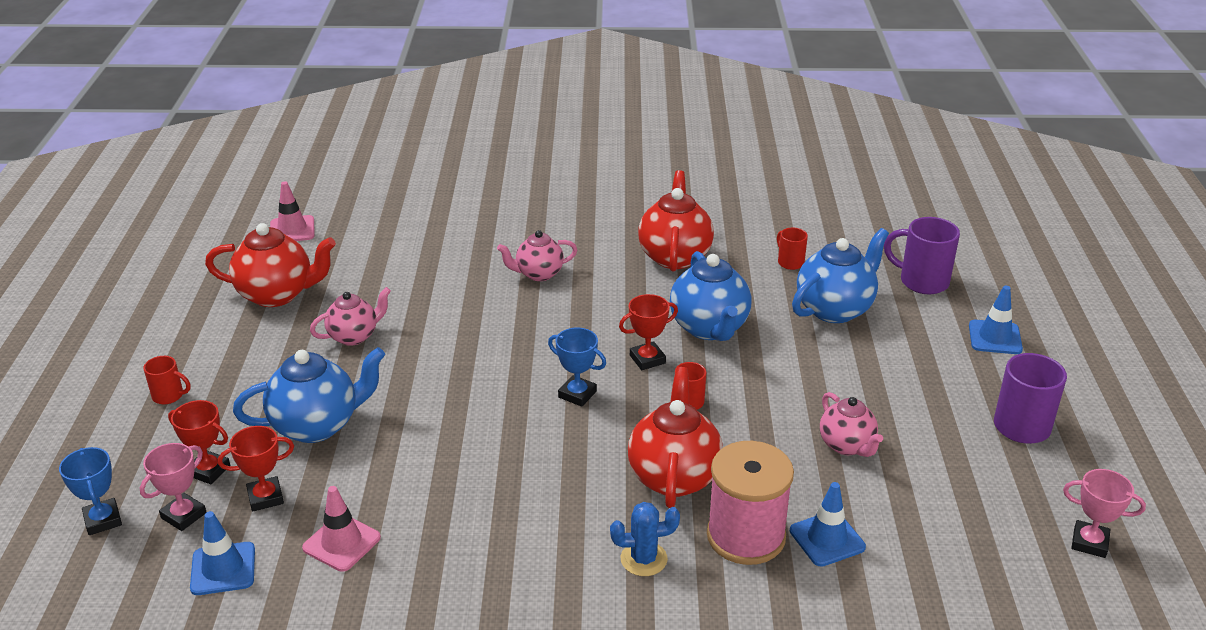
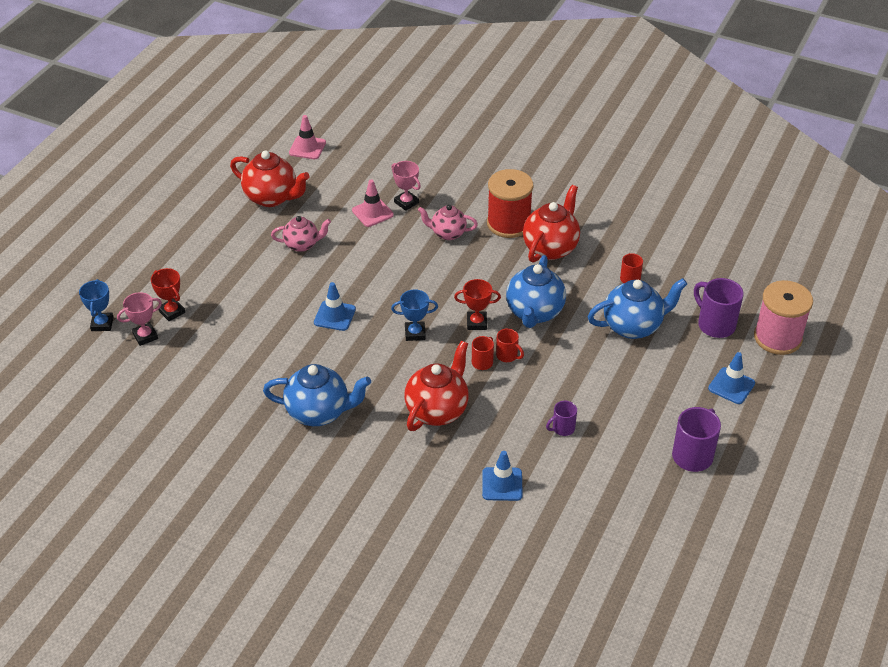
camera: 25 degrees right, 10 degrees up
red mug [144,356,191,404] -> red mug moved to [496,328,524,362]
blue traffic cone [190,511,255,595] -> blue traffic cone moved to [314,282,356,331]
red trophy [218,426,294,512] -> none
blue teapot [233,347,385,443] -> blue teapot moved to [263,364,371,426]
pink traffic cone [302,486,381,572] -> pink traffic cone moved to [352,179,394,227]
blue trophy [548,328,606,407] -> blue trophy turned 60 degrees counterclockwise [391,290,438,341]
blue cactus [610,502,680,576] -> none
pink spool [707,441,794,565] -> pink spool moved to [754,280,813,355]
pink teapot [820,392,883,457] -> purple mug [546,401,577,436]
pink trophy [1063,469,1146,558] -> pink trophy moved to [391,161,421,211]
none -> red spool [487,169,534,238]

